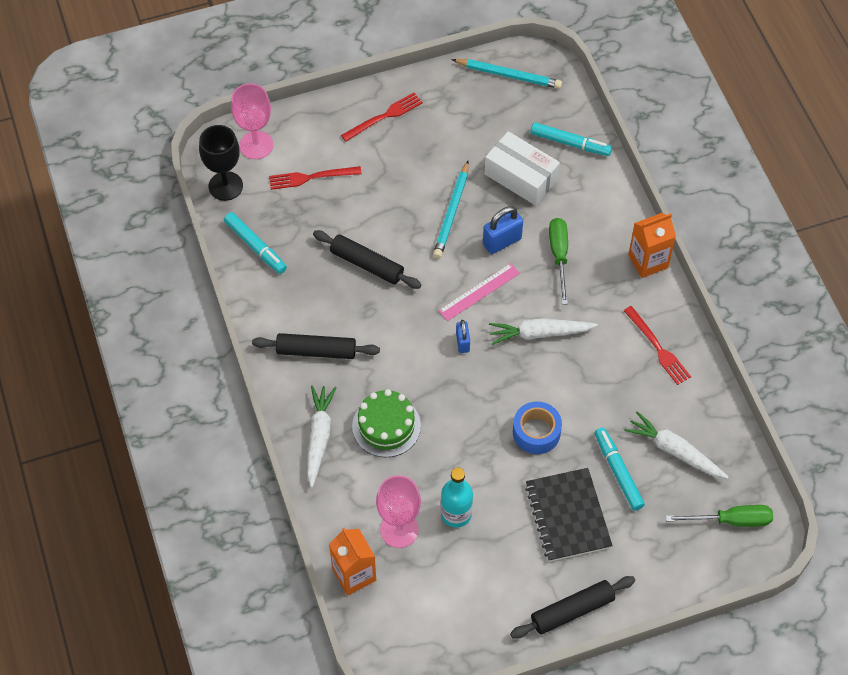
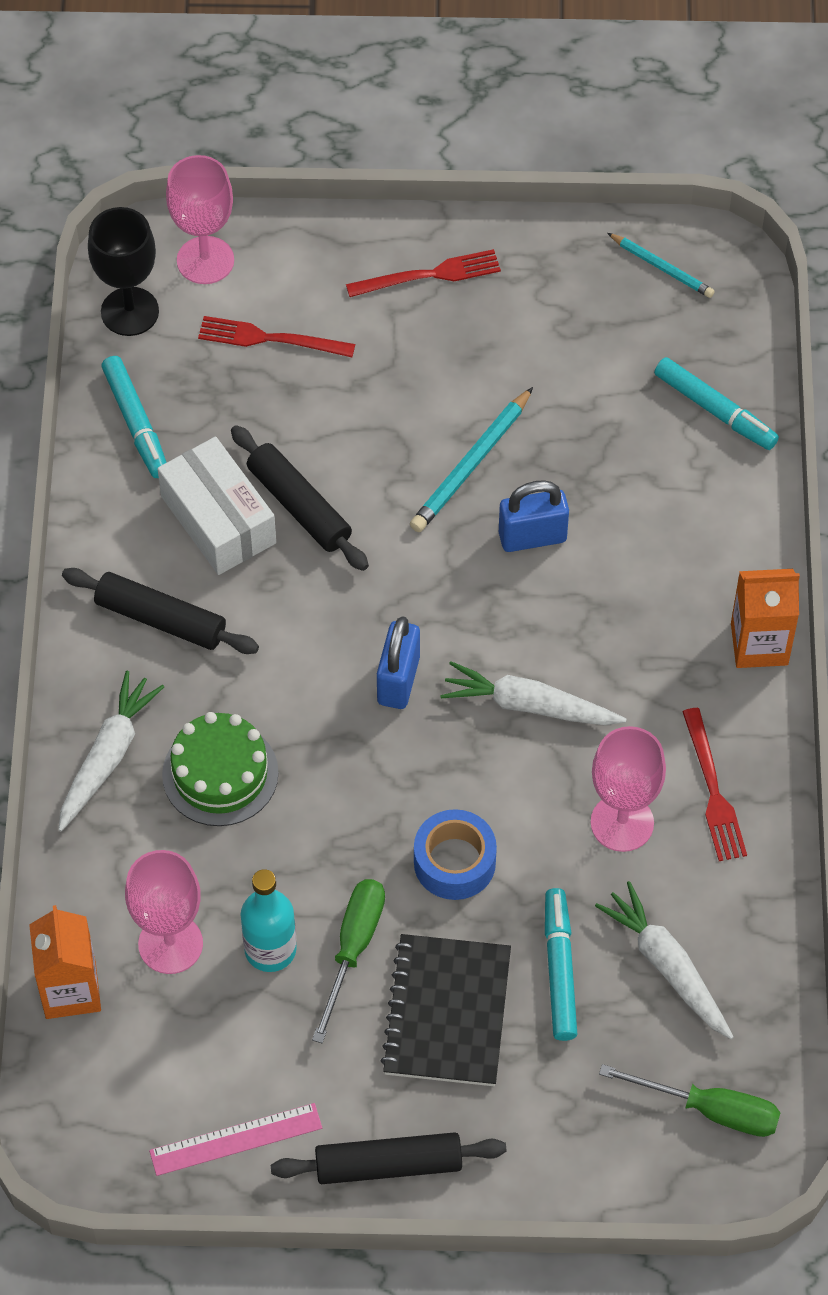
camera: 20 degrees right, 0 degrees up
pink ruler [438,263,520,321] -> pink ruler moved to [149,1103,322,1176]
turquoise pencil [451,59,562,89] -> turquoise pencil [607,233,715,298], size x0.64
blue padlock [456,320,470,353] -> blue padlock [377,616,420,709], size x1.61
white box [484,131,560,205] -> white box moved to [158,437,276,575]
green screwdriver [549,218,568,305] -> green screwdriver moved to [312,879,385,1043]
none -> pink goblet [591,726,666,852]

